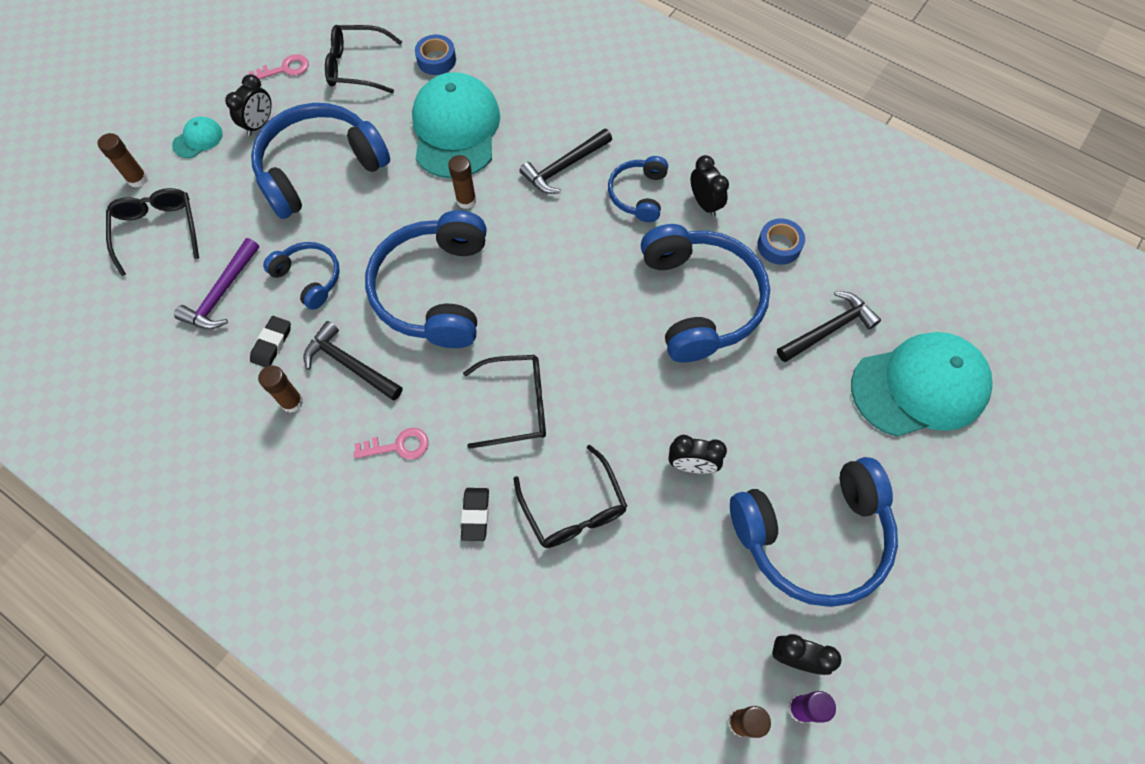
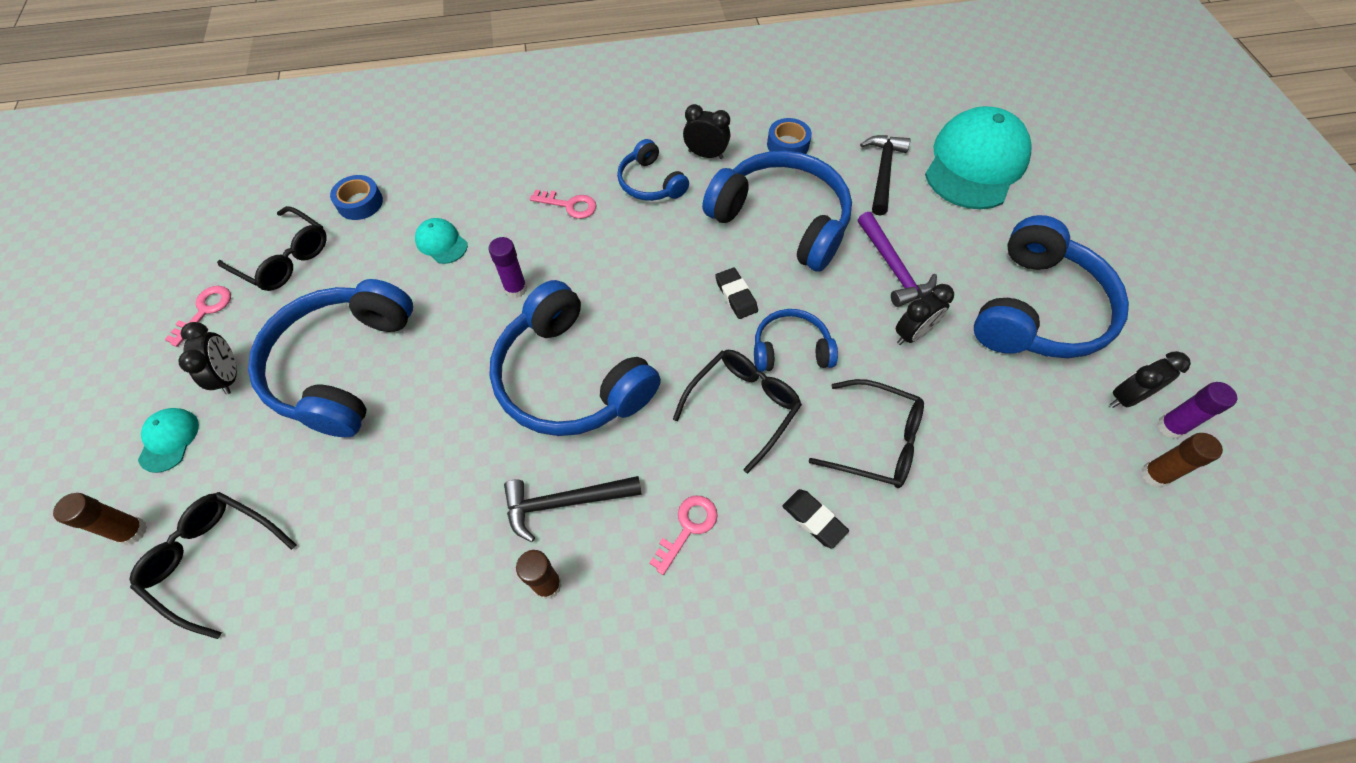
camera: 45 degrees left, 5 degrees down
purple hammer [174,238,259,329] -> purple hammer moved to [858,212,937,307]
black eraser [250,316,291,367] -> black eraser moved to [715,267,758,319]
blue headphones [263,242,340,310] -> blue headphones moved to [754,309,838,372]
black glasses [325,25,402,94] -> black glasses turned 105 degrees counterclockwise [217,206,327,291]
turquoise cap [412,72,500,179] -> turquoise cap [415,218,468,264], size x0.43
brown glue stick [448,155,476,209] -> purple glue stick [488,237,527,298]
black hammer [519,129,612,194] -> pink key [530,189,596,219]

